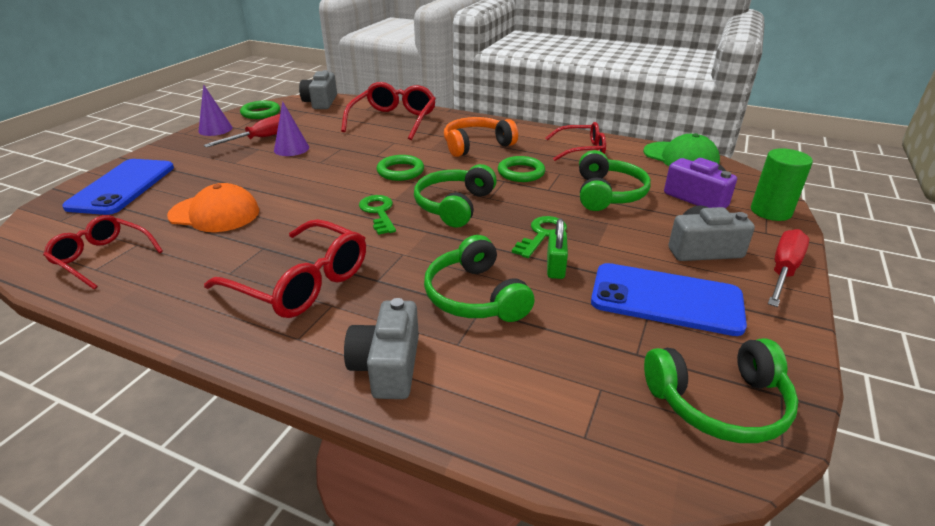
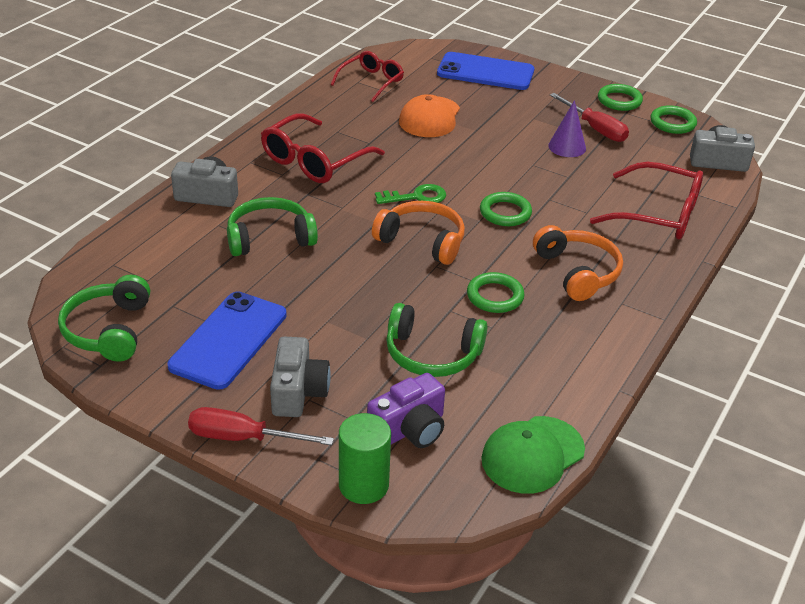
camera: 95 degrees right, 5 degrees up
purple cone [199,85,233,136] -> green ring [598,84,643,111]
green headphones [414,164,497,228] -> orange headphones [372,201,465,265]
green key [512,216,567,258] -> none
red glasses [545,122,606,161] -> none
green padlock [547,218,568,279] -> none
red screwdriver [768,229,809,307] -> red screwdriver turned 150 degrees clockwise [188,407,334,445]

